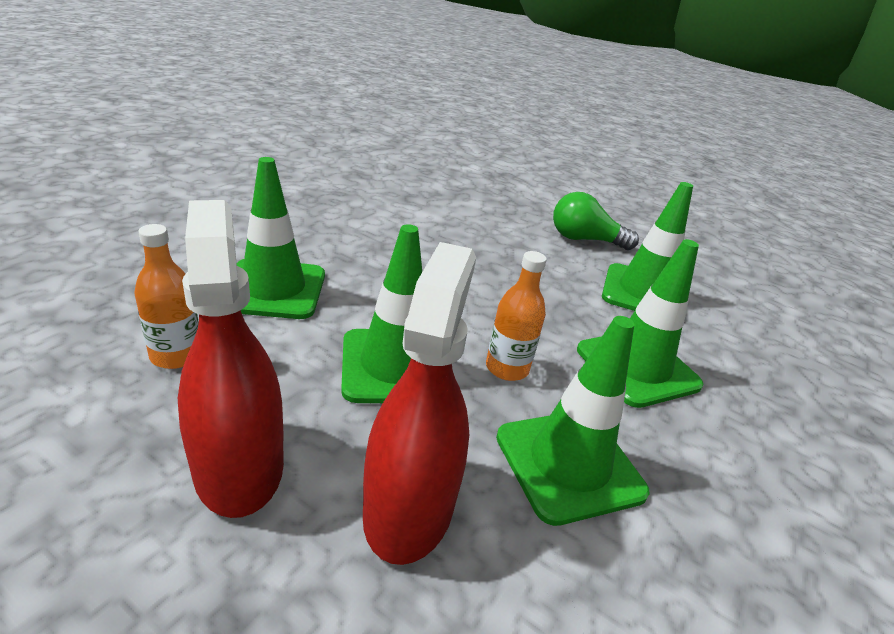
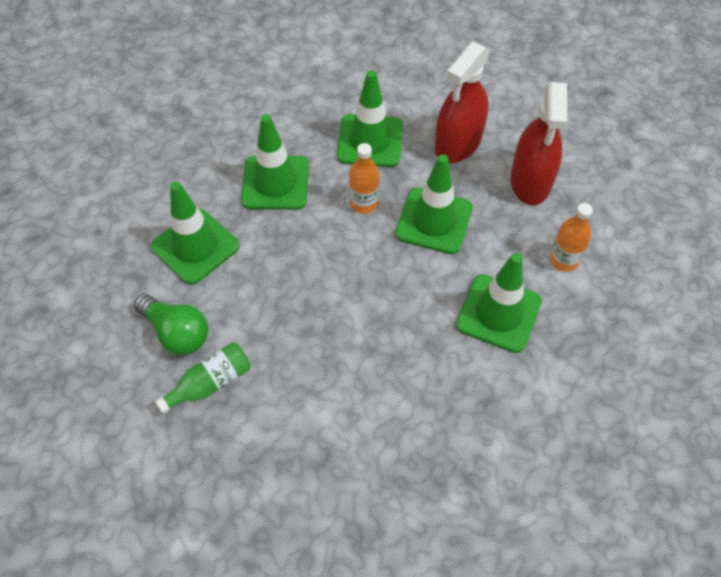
camera: 150 degrees left, 25 degrees up
none -> green bottle [155,342,251,414]

